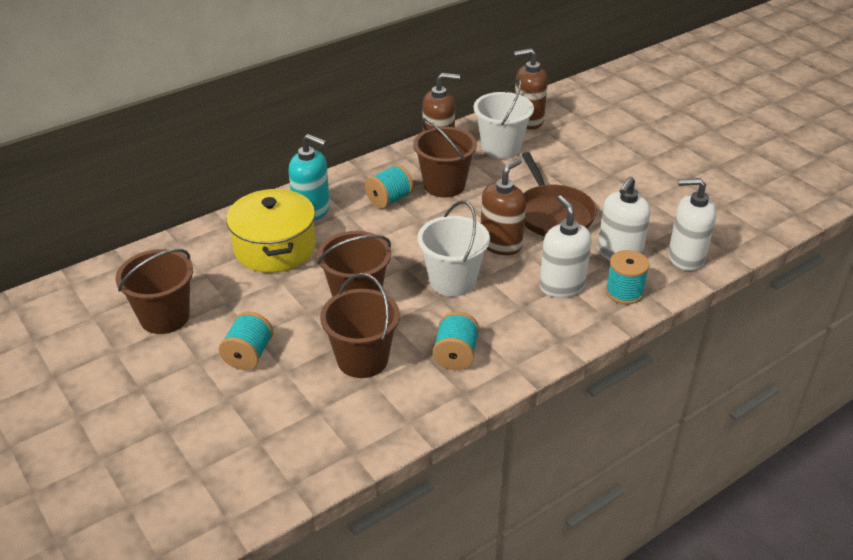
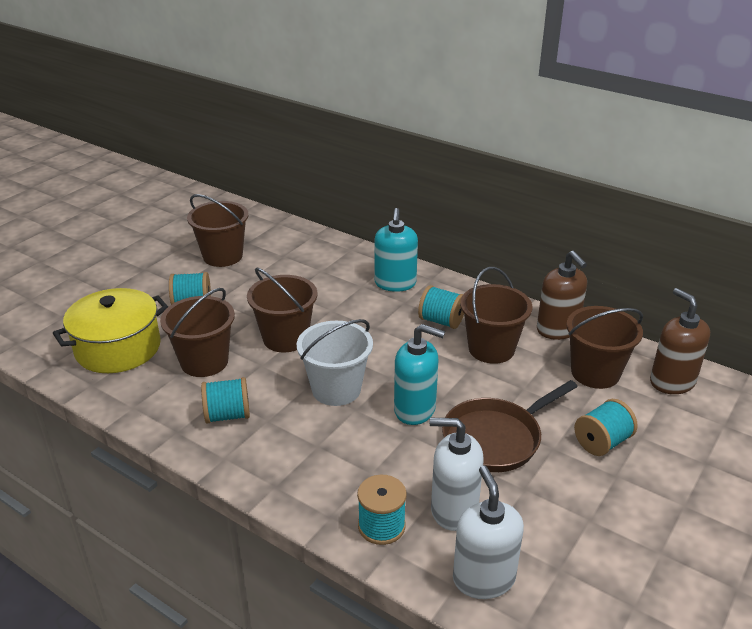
camera: 70 degrees right, 5 degrees down
yellow pot [226,188,316,273] -> yellow pot moved to [53,288,168,373]
white bucket [474,78,534,159] -> brown bucket [566,306,643,389]
brown soap dispenser [481,158,526,255] -> turquoise soap dispenser [394,324,445,425]
white soap dispenser [539,195,592,298] -> none
none -> turquoise spool [574,399,638,456]

